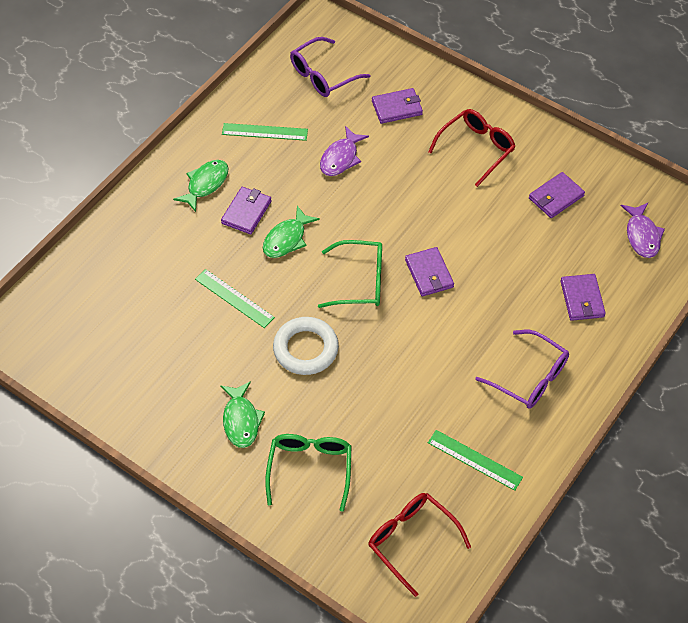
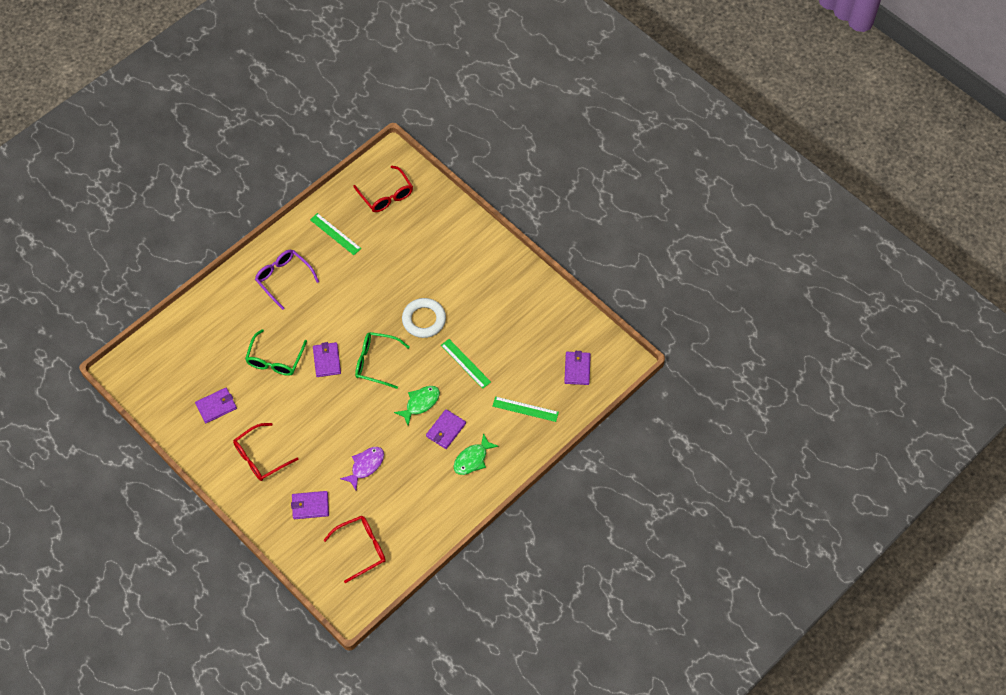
camera: 170 degrees left, 5 degrees up
green fish [220,381,265,448] -> none
green ruler [222,123,308,141] -> green ruler moved to [492,396,559,422]
green glasses [265,434,351,512] -> green glasses moved to [245,329,307,376]
purple glasses [290,37,370,97] -> red glasses [324,516,386,583]
purple wallet [560,274,606,321] -> purple wallet moved to [564,351,591,385]
purple fish [621,203,665,258] -> none

